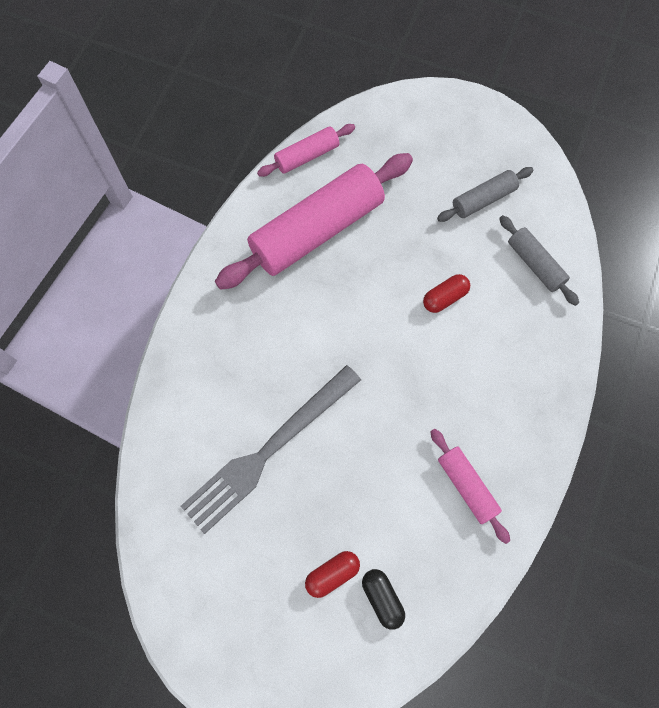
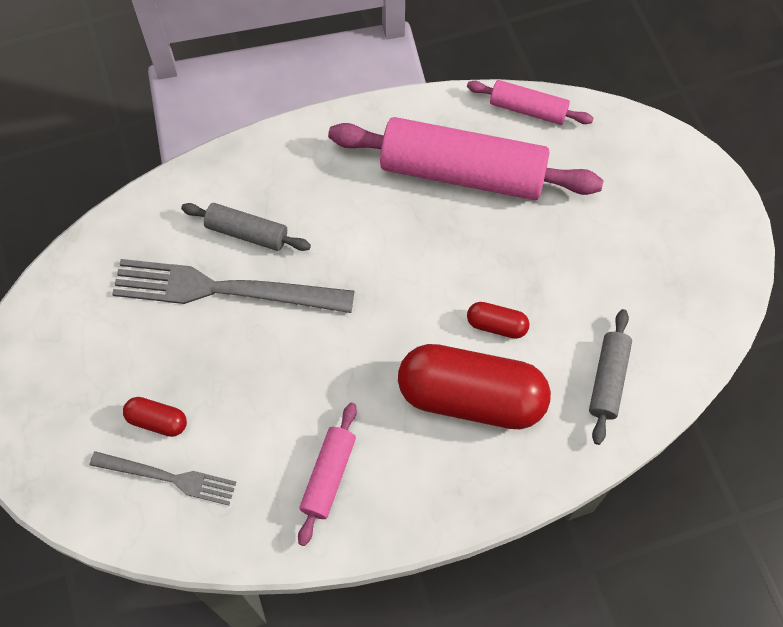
camera: 50 degrees right, 5 degrees down
black capsule [362,569,405,630] -> grey fork [90,451,236,505]
grey rolling pin [437,167,533,222] -> grey rolling pin moved to [181,203,311,251]
none -> red capsule [398,344,551,429]

